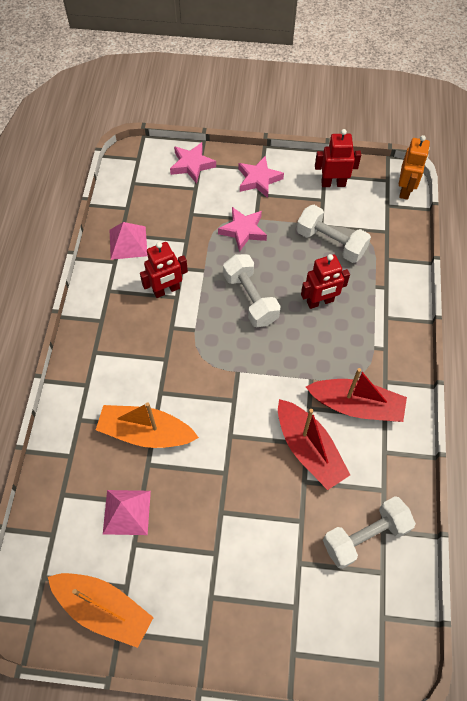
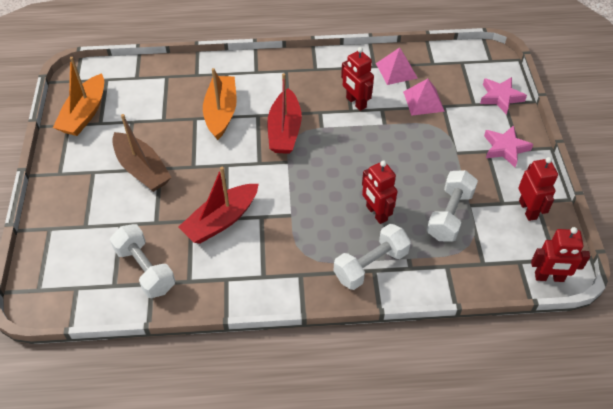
camera: 80 degrees right, 10 degrees down
pink pyramid [103,490,151,535] -> pink pyramid moved to [403,79,445,116]
pink star [218,207,267,252] -> none
white dumbbell [223,254,281,327] -> white dumbbell moved to [334,224,411,290]
red boat [306,368,407,422] -> red boat moved to [267,73,302,154]
orange robot [399,135,430,200] -> red robot [531,227,590,282]
none -> brown boat [112,114,172,192]

